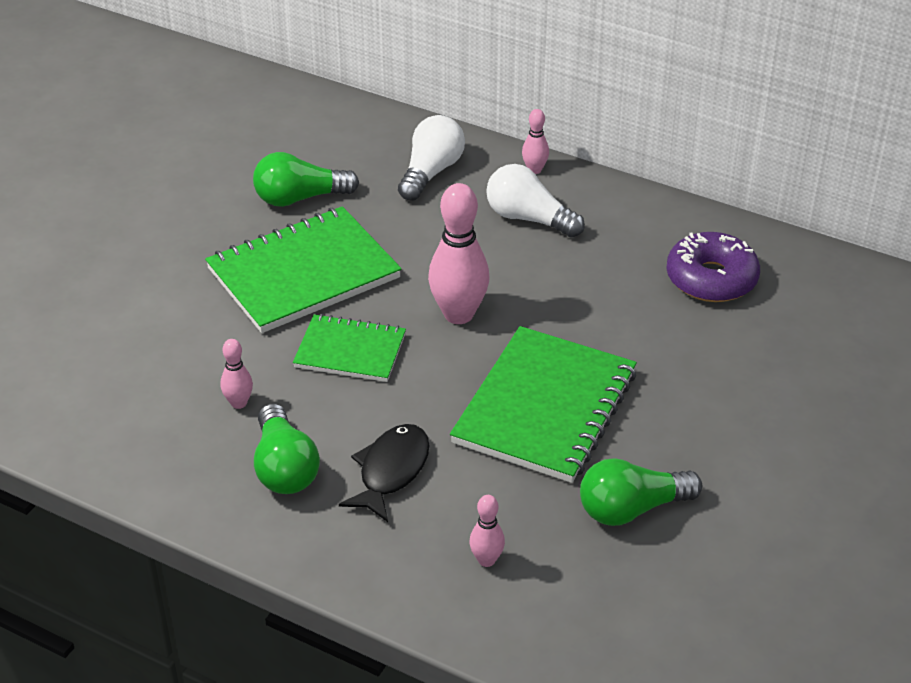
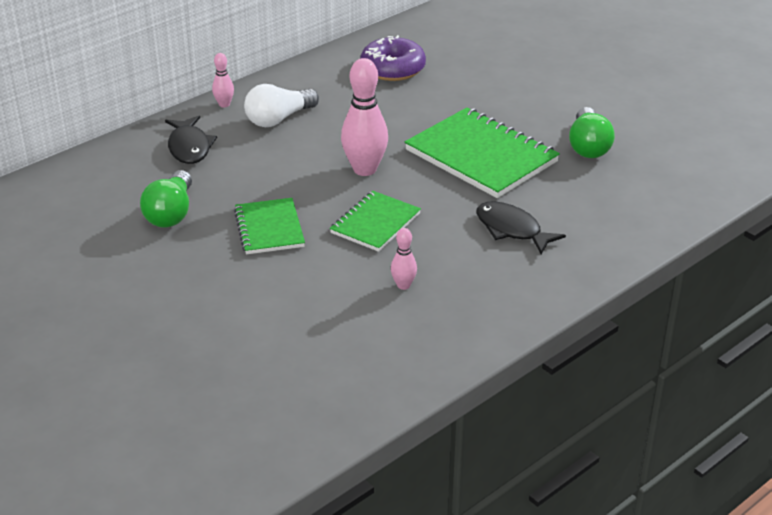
camera: 70 degrees left, 5 degrees down
green notebook [205,206,401,333] -> green notebook [234,198,305,254], size x0.58
green light bulb [254,404,320,494] -> none
white light bulb [398,115,465,201] -> black fish [165,116,217,164]
pink bowling pin [469,495,505,567] -> none

